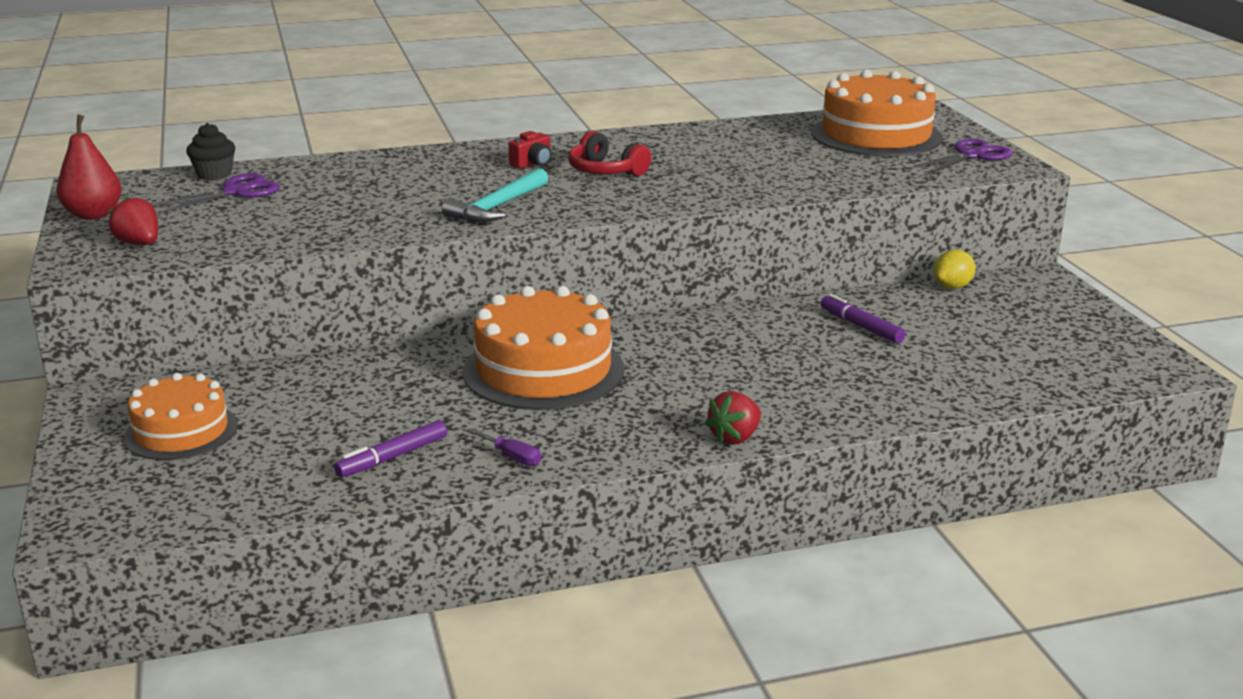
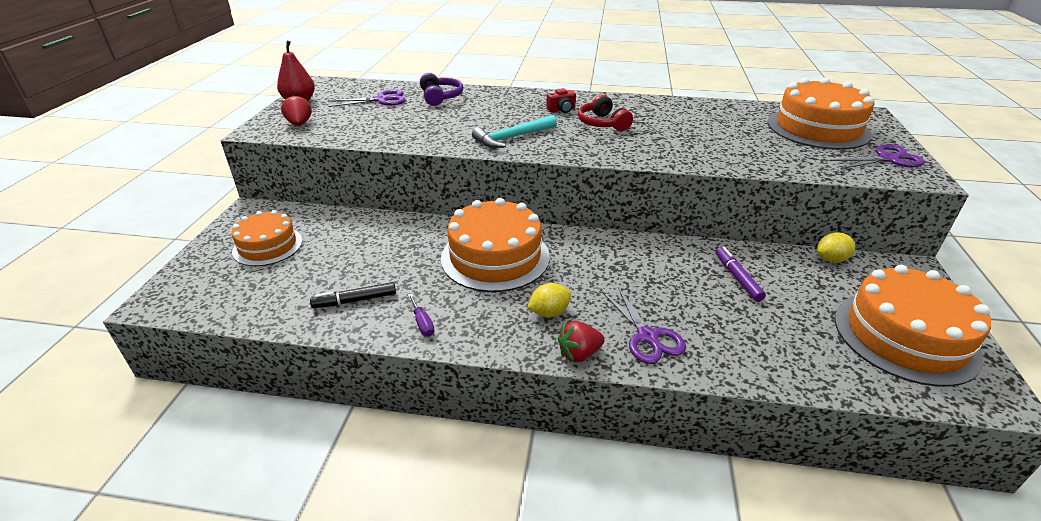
camera: 25 degrees right, 10 degrees up
black cupcake [186,123,235,180] -> none
purple marker [334,420,447,478] -> black marker [310,282,396,308]
none -> purple headphones [420,73,463,106]
none -> yellow lemon [527,283,571,317]
none -> purple scissors [602,287,686,364]
none -> orange cake [835,265,991,387]

